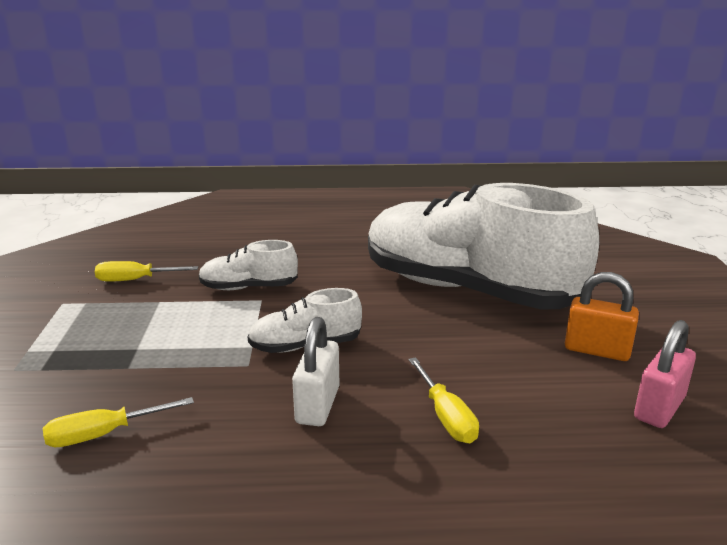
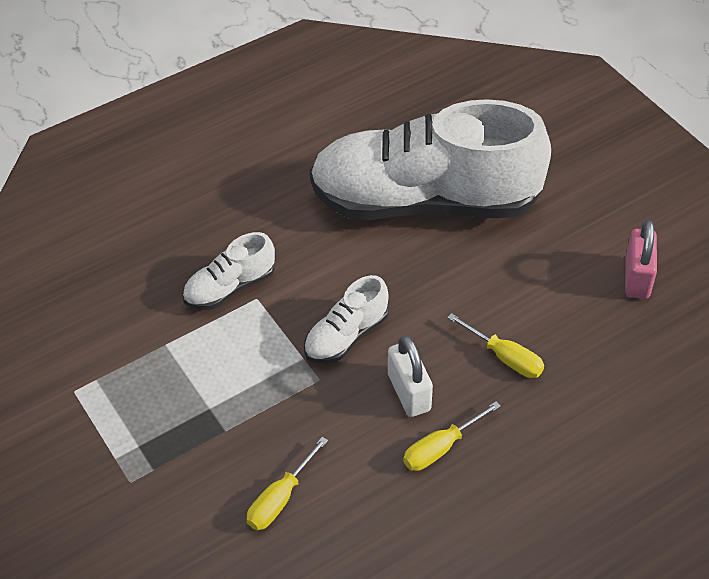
camera: 30 degrees left, 25 degrees up
yellow screwdriver [95,261,198,282] -> yellow screwdriver moved to [403,401,501,471]
orange padlock [565,272,639,361] -> none

